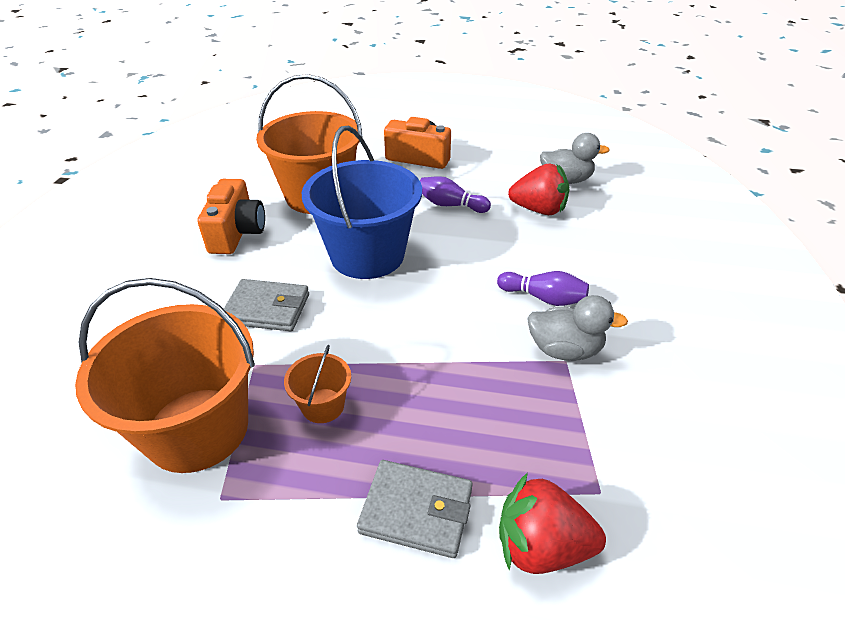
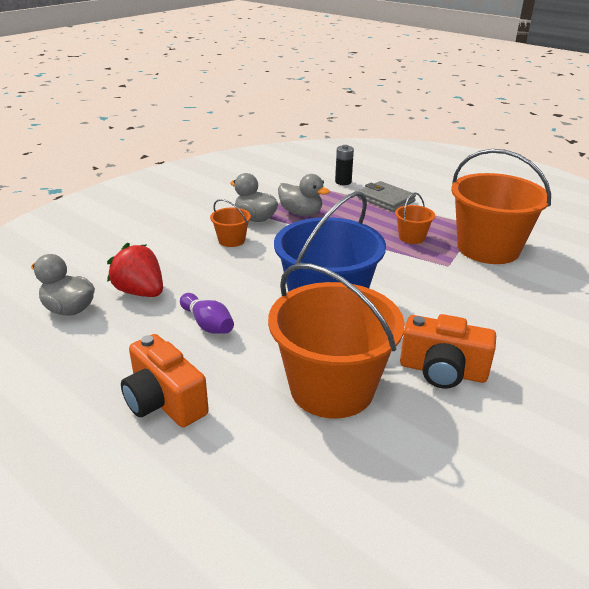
camera: 150 degrees left, 10 degrees down
orange camera [197,179,265,254] -> orange camera turned 105 degrees counterclockwise [400,314,496,389]
grey wallet [224,279,309,331] -> none
purple bowling pin [497,271,589,306] -> orange bucket [210,199,251,247]
red strawberry [499,472,606,574] -> black battery [335,145,354,185]
none -> grey duck [278,174,330,216]

